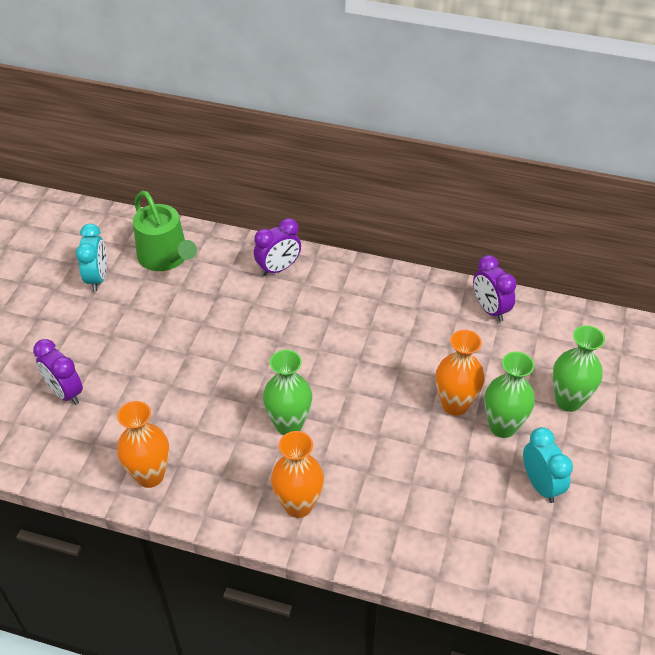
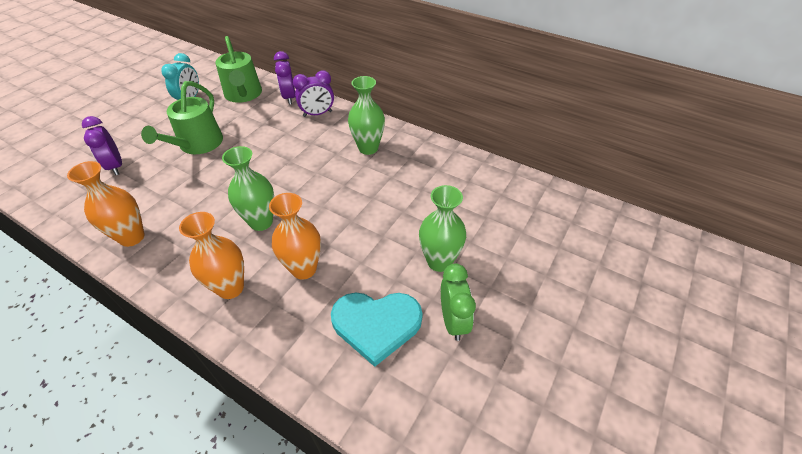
camera: 15 degrees right, 0 degrees up
orange vase [436,330,485,416] -> orange vase moved to [269,193,321,280]
purple clock [473,255,517,322] -> purple clock moved to [274,51,295,105]
turquoise clock [523,427,573,503] -> green clock [441,263,476,341]
green vase [552,326,605,412] -> green vase moved to [348,76,385,155]
none -> green watering can [141,81,223,154]
none -> turquoise heart [331,293,423,367]

